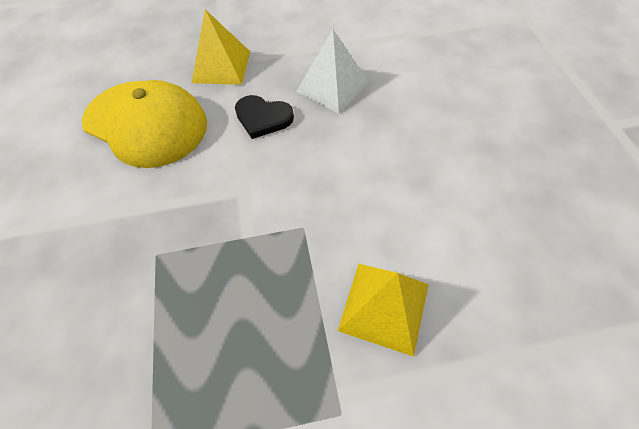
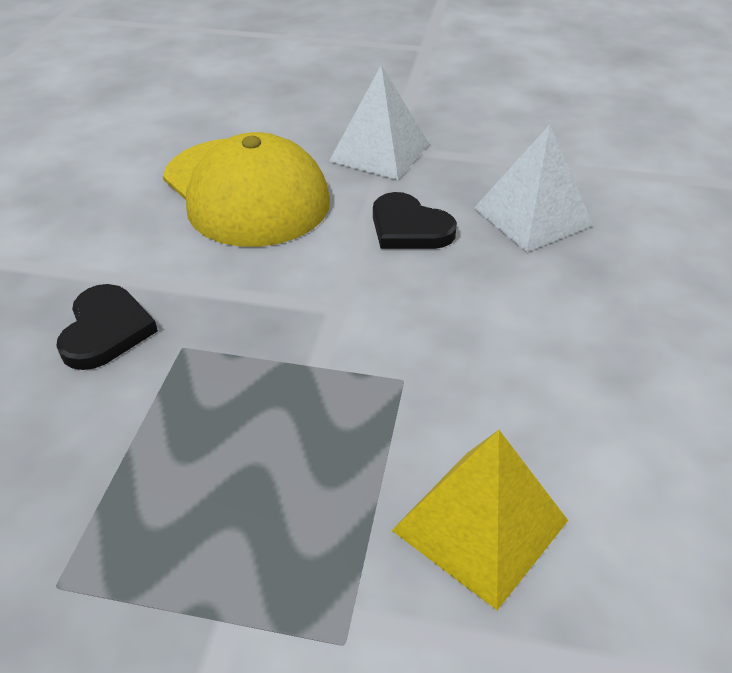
camera: 20 degrees right, 15 degrees down
yellow pyramid [192,9,250,85] -> white pyramid [329,65,429,180]
none -> black heart [56,284,158,370]

